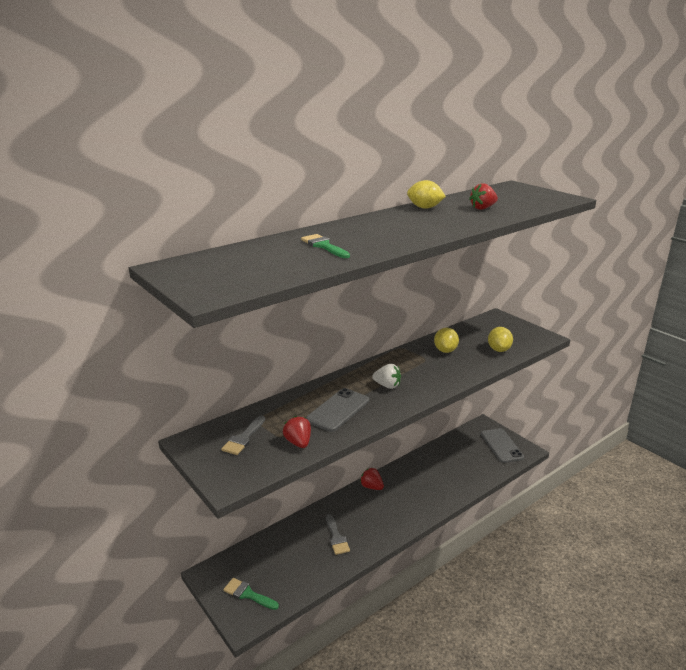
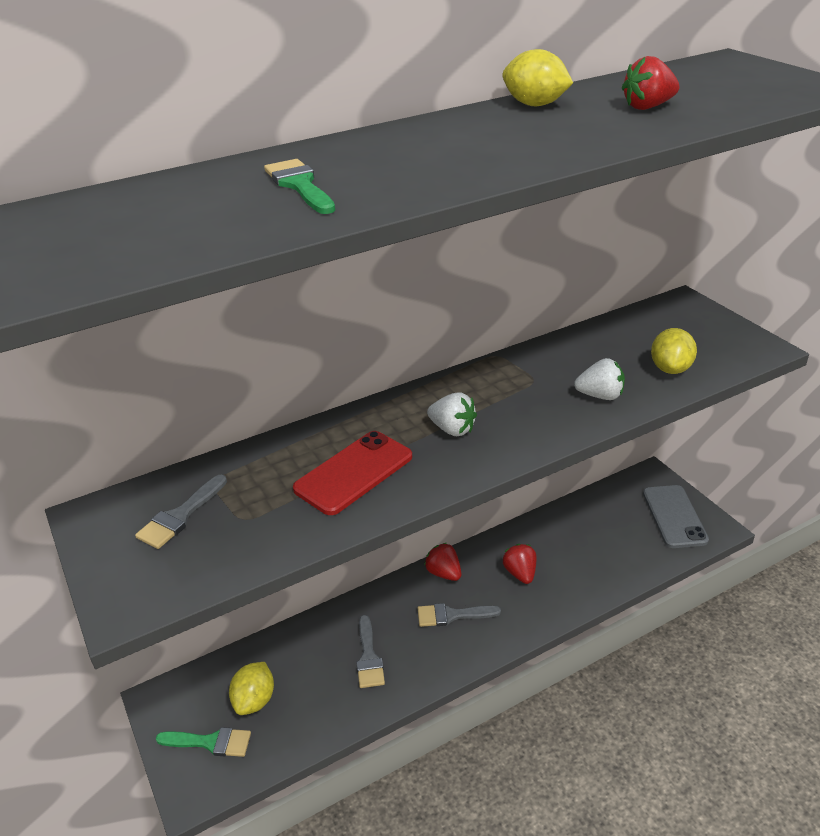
camera: 10 degrees right, 10 degrees up
green brush [223,578,279,610] -> green brush turned 150 degrees clockwise [156,727,251,757]
red strawberry [283,416,311,448] -> red strawberry moved to [503,544,536,584]
grey phone [306,388,369,432] -> red phone [293,431,412,515]
yellow lemon [434,328,459,353] -> yellow lemon moved to [229,662,274,715]
none -> grey brush [418,603,501,627]
none -> white strawberry [574,358,625,400]

